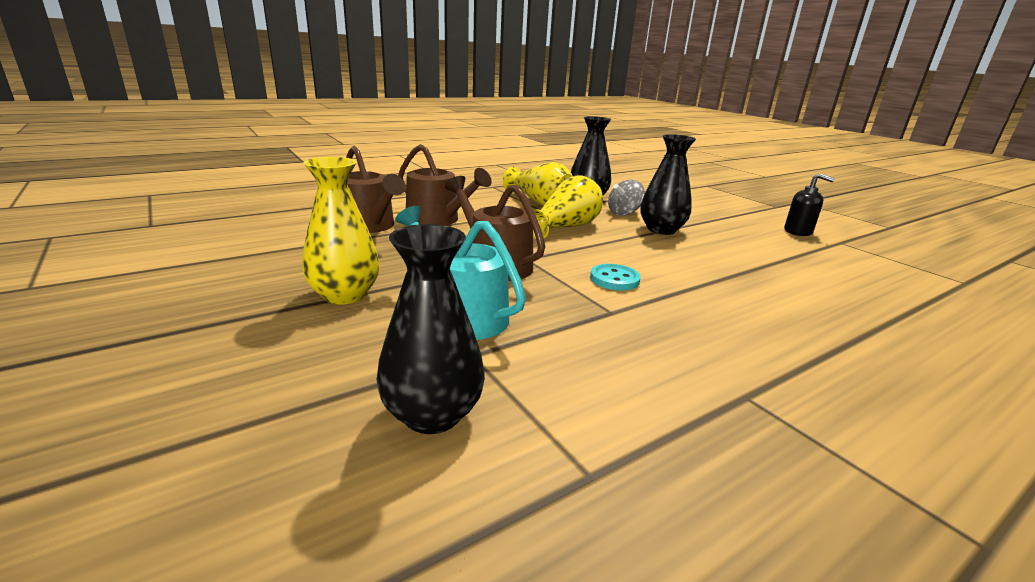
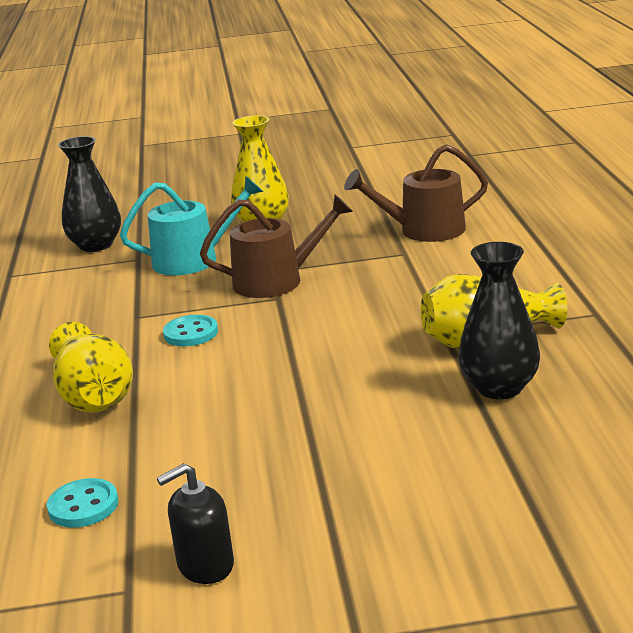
camera: 120 degrees right, 0 degrees up
brown watering can [398,144,492,226] -> none
yellow vase [533,175,603,239] -> yellow vase moved to [49,322,133,413]
grey spinning top [608,180,645,216] -> none
black vase [640,134,696,235] -> none
none -> turquoise button [47,478,118,527]

